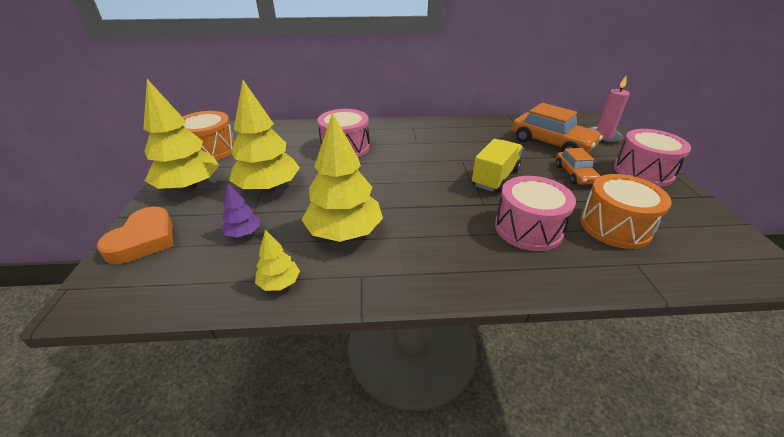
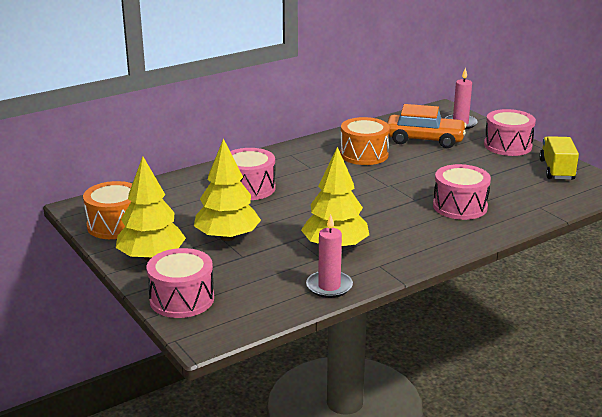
camera: 30 degrees left, 10 degrees down
orange heart [97,207,173,264] -> pink drum [146,248,214,318]
purple tree [221,183,260,237] -> none
yellow tree [255,230,300,291] -> pink candle [306,214,353,298]
yellow truck [472,139,523,193] -> yellow truck moved to [539,136,579,180]
orange car [556,148,600,185] -> none
orange drum [580,174,672,249] -> orange drum moved to [340,117,390,165]

